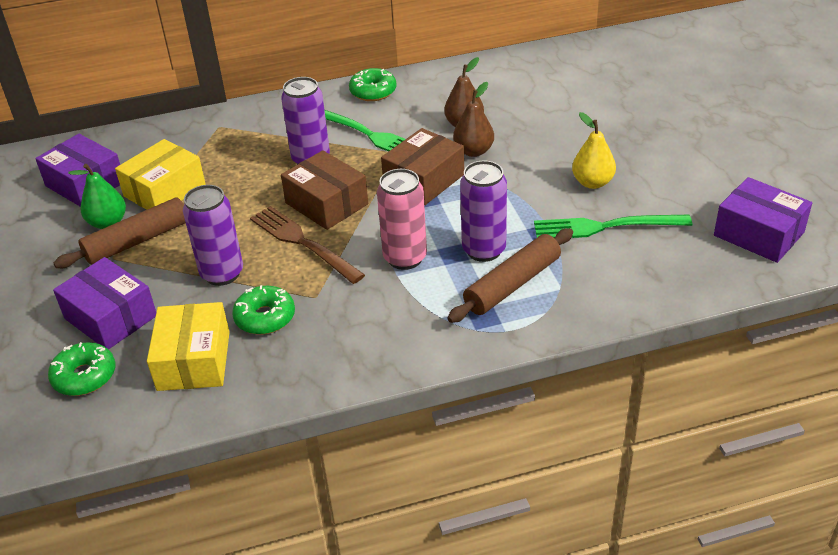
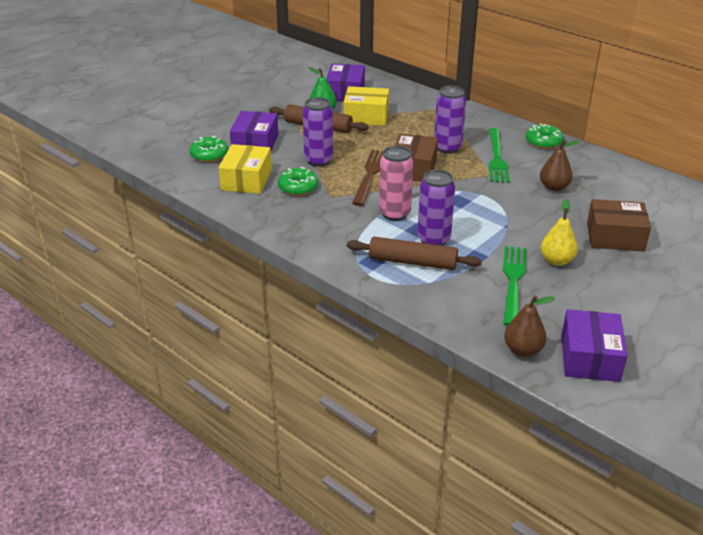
camera: 55 degrees right, 5 degrees down
yellow box [147,302,230,391] -> yellow box turned 45 degrees counterclockwise [218,144,272,194]
brown box [381,128,464,205] -> brown box moved to [587,199,651,252]
brown pear [453,82,494,157] -> brown pear moved to [504,295,555,357]
green fork [534,215,692,238] -> green fork turned 45 degrees clockwise [503,246,526,326]

